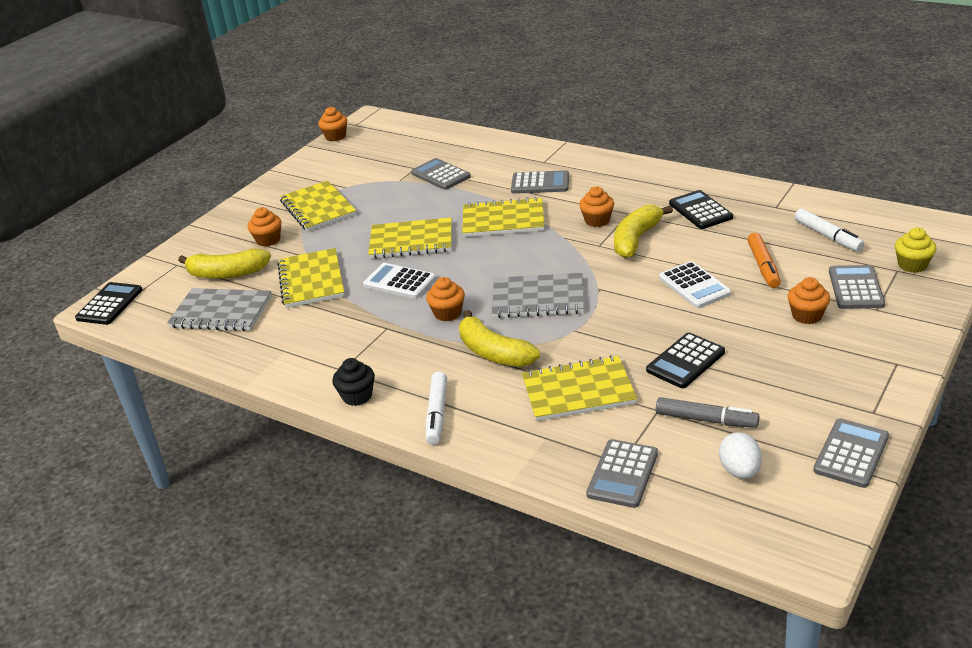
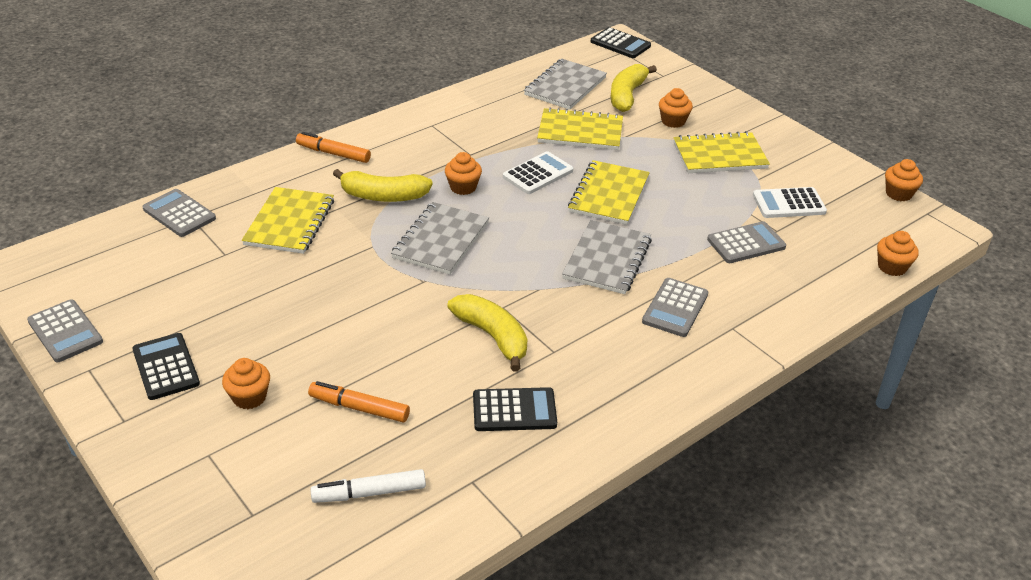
camera: 105 degrees right, 5 degrees up
black cupcake [332,358,375,406] -> none
white marker [426,372,447,445] -> orange marker [296,132,371,163]
yellow banana [459,310,540,367] -> yellow banana turned 150 degrees counterclockwise [333,169,432,202]
yellow notebook [462,197,544,237] -> grey notebook [562,220,652,294]
orange cupcake [579,187,614,227] -> orange cupcake moved to [877,231,918,276]
black calculator [646,333,725,388] -> black calculator moved to [132,333,200,400]
grey marker [656,397,760,428] -> none
white calculator [659,261,731,308] -> white calculator moved to [753,187,827,218]
white egg [719,432,762,479] -> none
grey calculator [829,265,885,309] -> none
yellow cupcake [895,228,936,273] -> none

